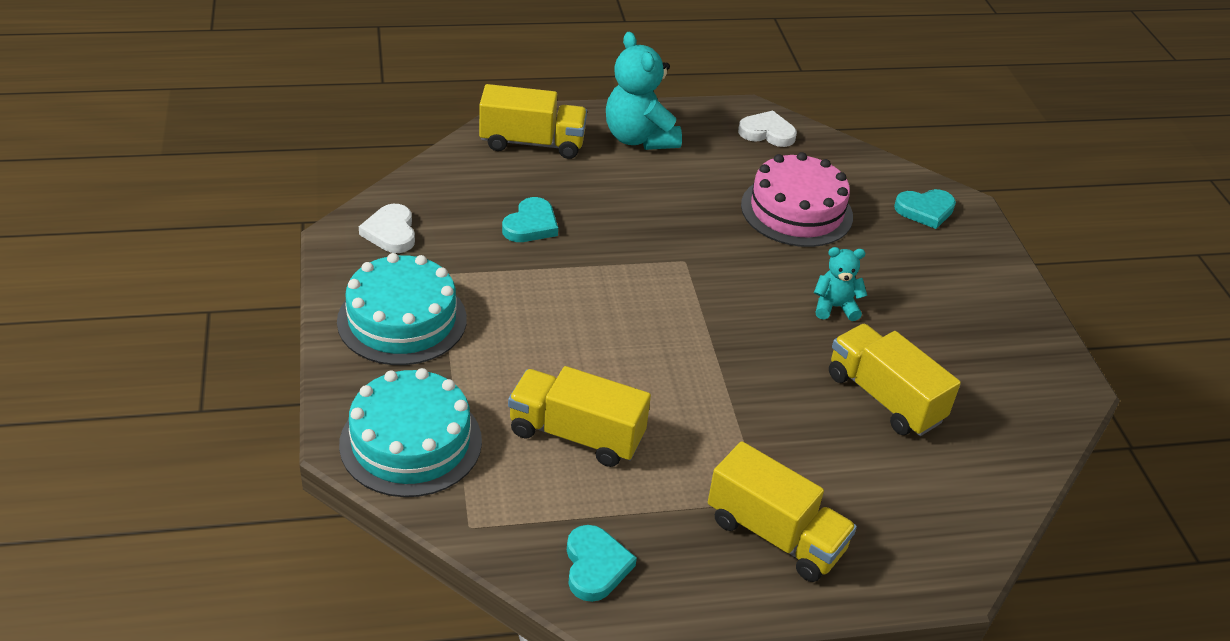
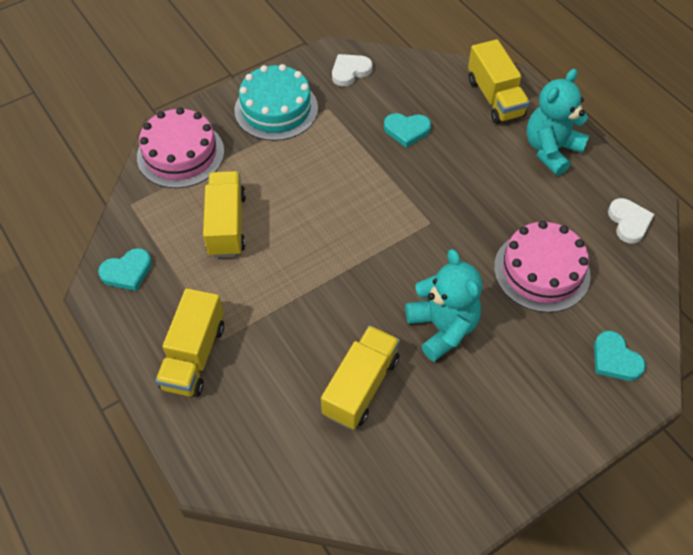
camera: 70 degrees right, 15 degrees up
turquoise cake [339,368,482,497] -> pink cake [137,107,224,188]
turquoise teddy bear [814,247,867,321] -> turquoise teddy bear [405,249,482,362], size x1.80

